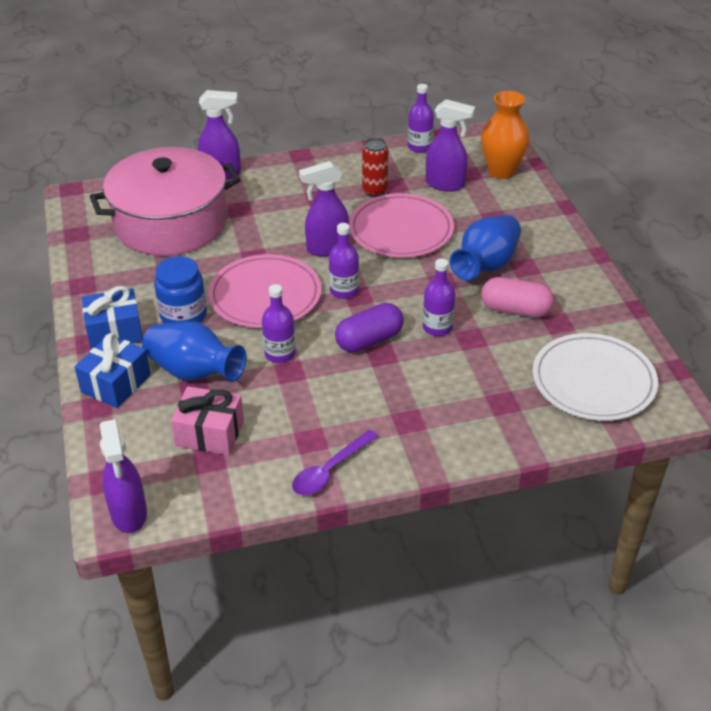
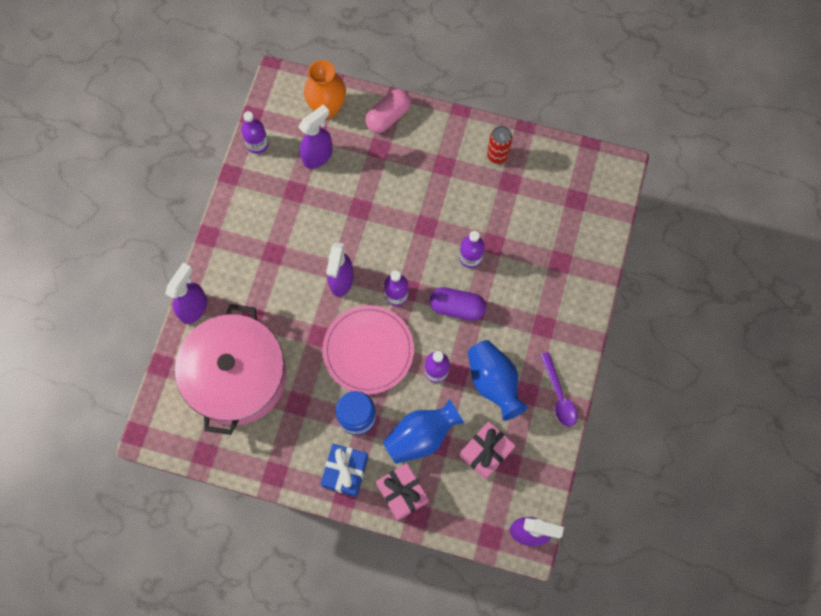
camera: 60 degrees left, 30 degrees up
blue gift [75,333,151,408] -> pink gift [376,463,429,521]
purple capsule [335,303,404,353] -> purple capsule turned 75 degrees counterclockwise [430,287,486,321]
pink plate [349,193,454,258] -> none
red can [362,138,388,197] -> red can moved to [487,126,512,164]
blue vase [450,215,521,280] -> blue vase moved to [468,340,528,421]
pink capsule [481,277,554,317] -> pink capsule moved to [365,89,411,133]
white plate [533,333,658,421] -> none

